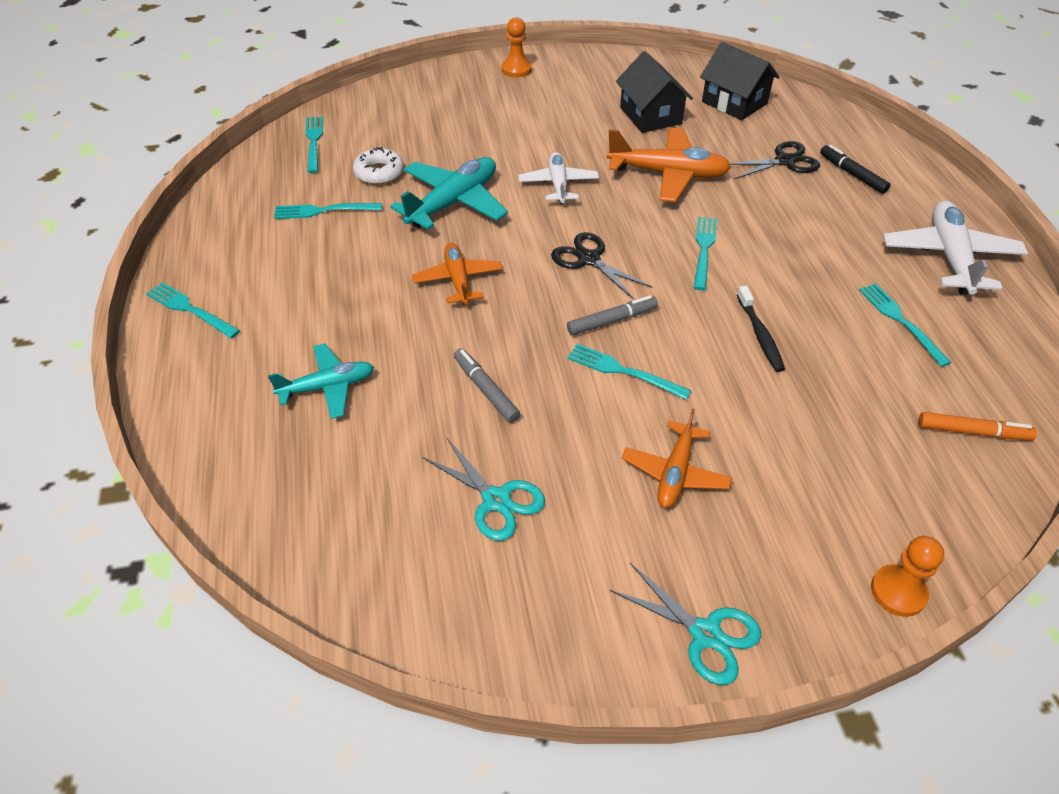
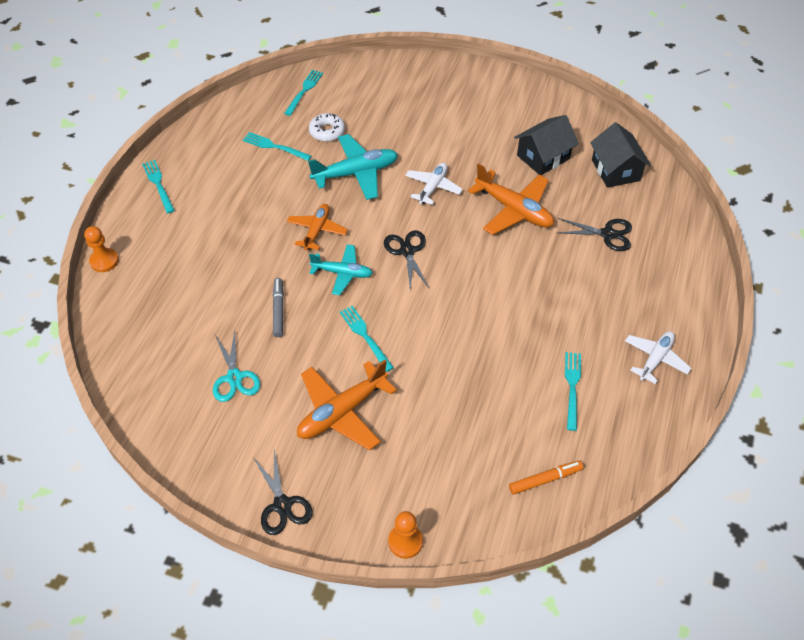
camera: 30 degrees right, 5 degrees up
turquoise plane [268,343,374,419] -> turquoise plane moved to [309,244,373,295]
orange pawn [502,17,532,78] -> orange pawn moved to [84,226,119,272]
grey marker [567,295,658,335] -> none
turquoise scissors [610,563,761,685] -> black scissors [253,450,313,535]
black house [616,51,693,133] -> black house turned 45 degrees clockwise [514,115,579,175]
orange plane [622,408,732,508] -> orange plane [297,360,397,450], size x1.56
turquoise fork [694,217,717,290] -> none
black toothbrush [737,286,785,372] -> none
black marker [820,145,890,194] -> none
white plane [883,200,1028,295] -> white plane [625,331,691,384], size x0.64
orange marker [918,412,1037,440] -> orange marker turned 60 degrees counterclockwise [509,461,583,495]

